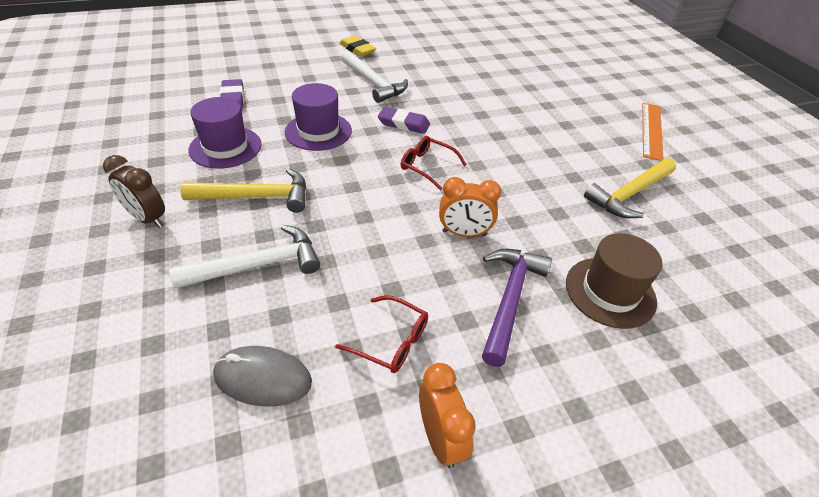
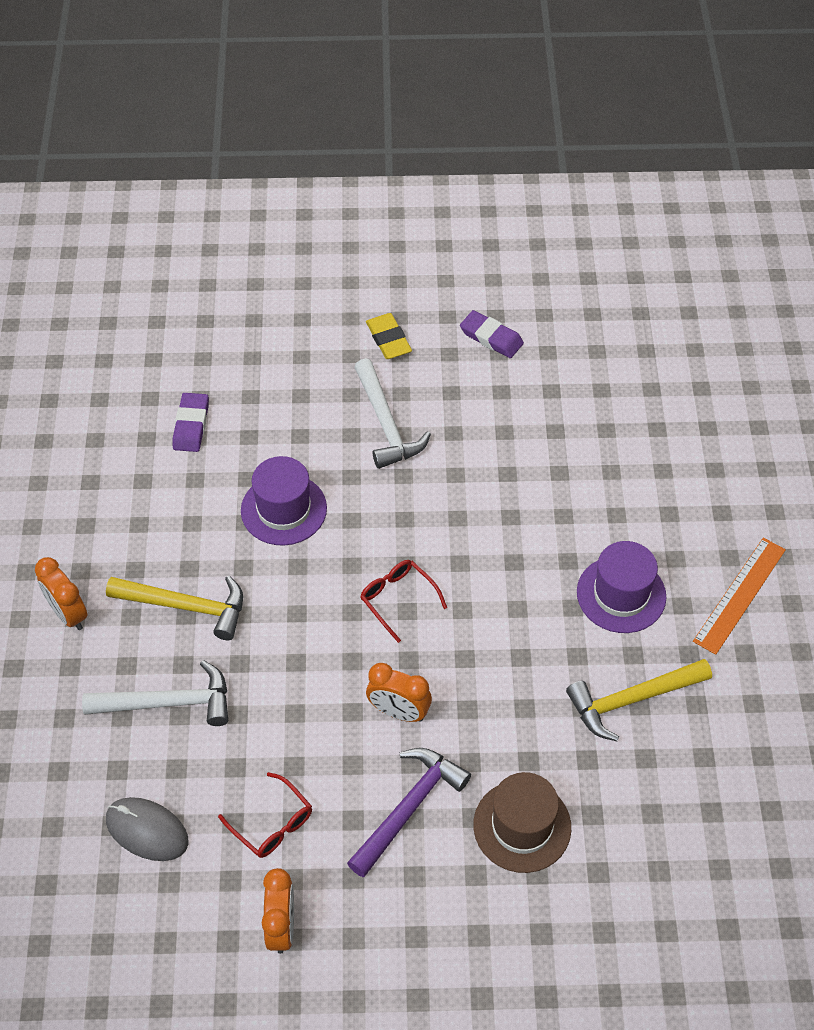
camera: 20 degrees right, 10 degrees up
brown clock [103,155,165,228] -> orange clock [35,557,87,630]
purple hat [188,97,262,169] -> purple hat moved to [577,541,666,633]
purple eraser [378,107,430,134] -> purple eraser moved to [460,310,524,358]

